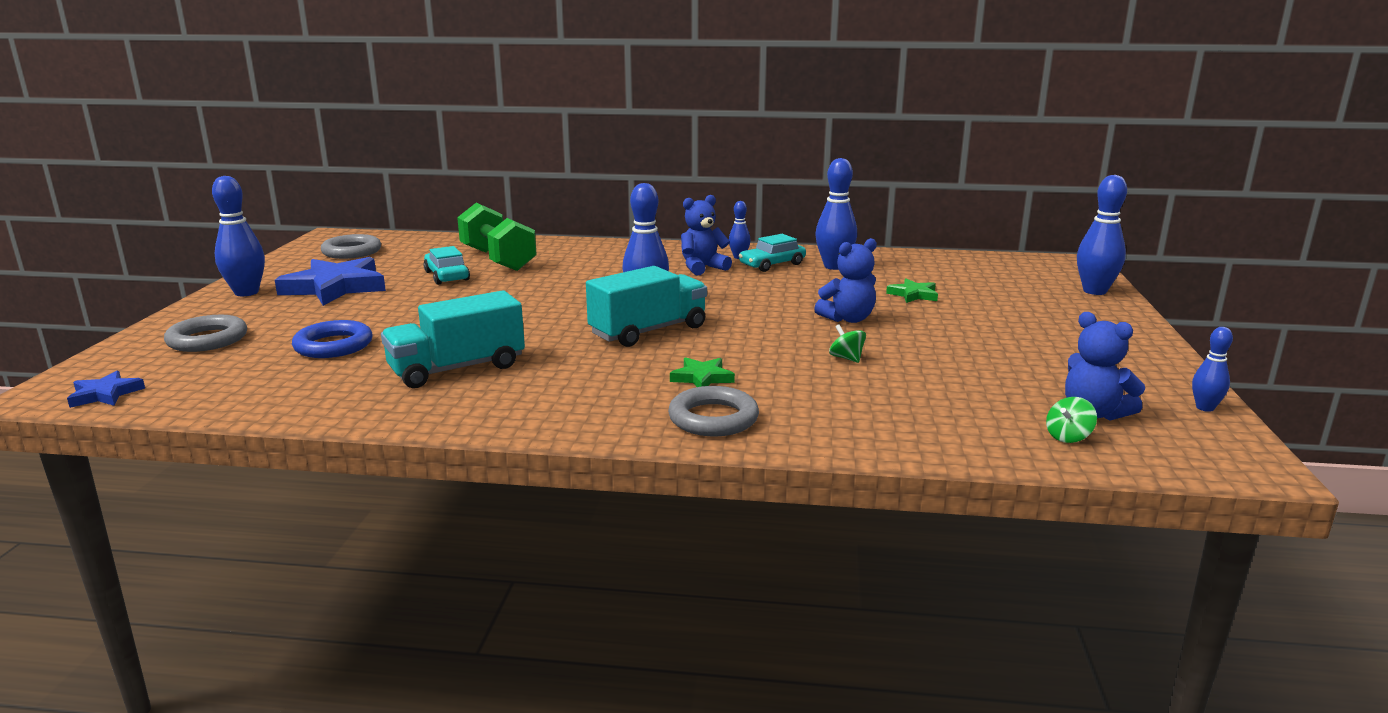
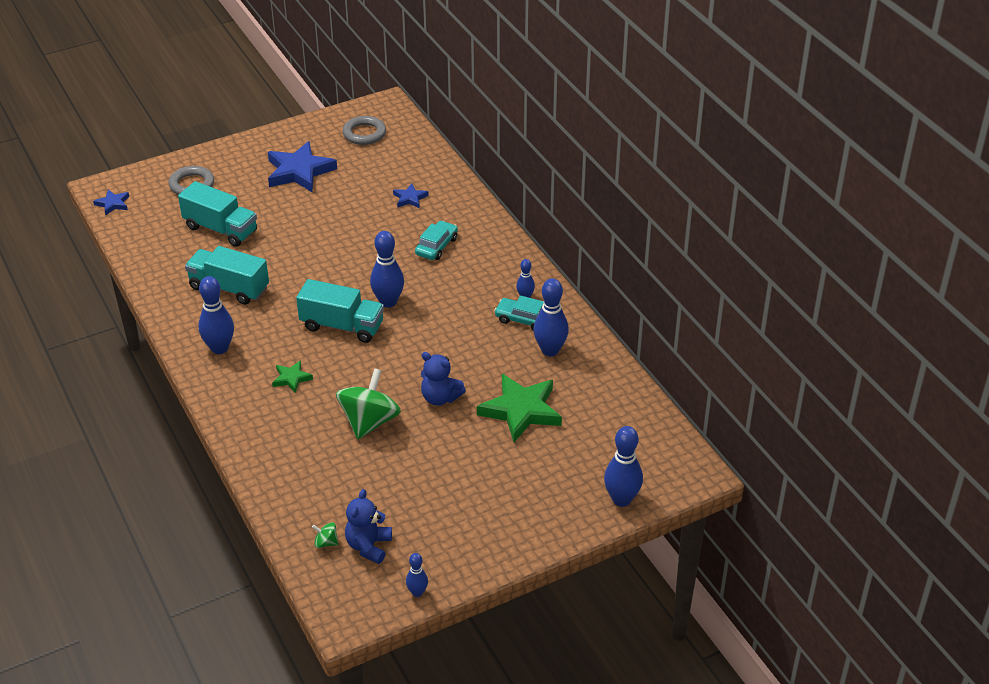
camera: 55 degrees right, 20 degrees up
blue bowling pin [212,176,265,296] -> blue bowling pin moved to [198,276,234,354]
blue ring [292,320,373,358] -> turquoise truck [178,181,257,247]
turquoise car [423,246,470,285] -> turquoise car moved to [415,221,458,260]
green dumbbell [457,203,537,271] -> blue star [393,184,429,208]
grey ring [668,386,759,436] -> none
blue teddy bear [681,195,732,276] -> none
green spinning top [829,324,866,363] -> green spinning top [336,368,401,439], size x2.38
green star [886,279,938,303] -> green star [477,374,562,442], size x2.05

